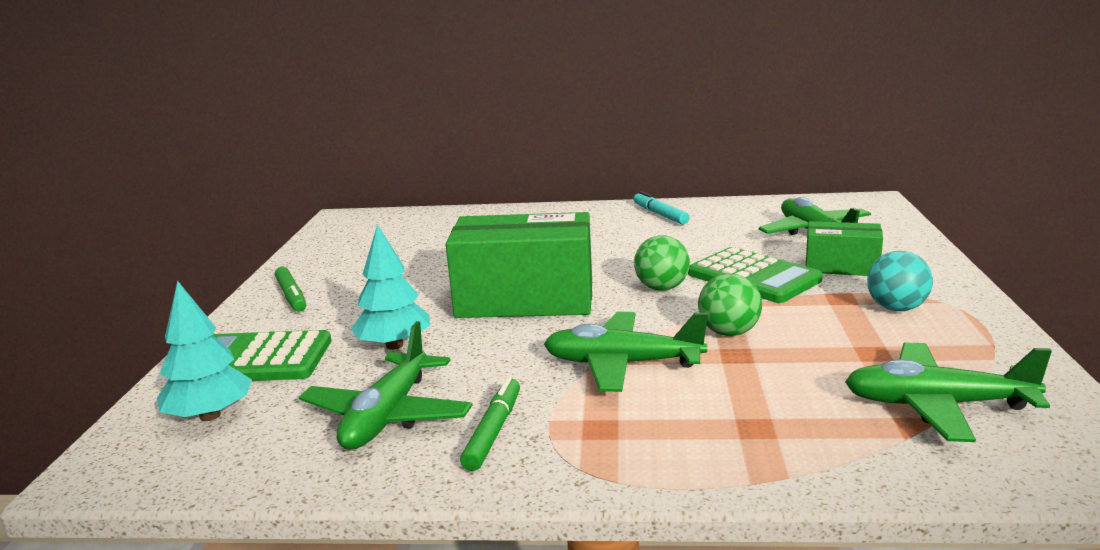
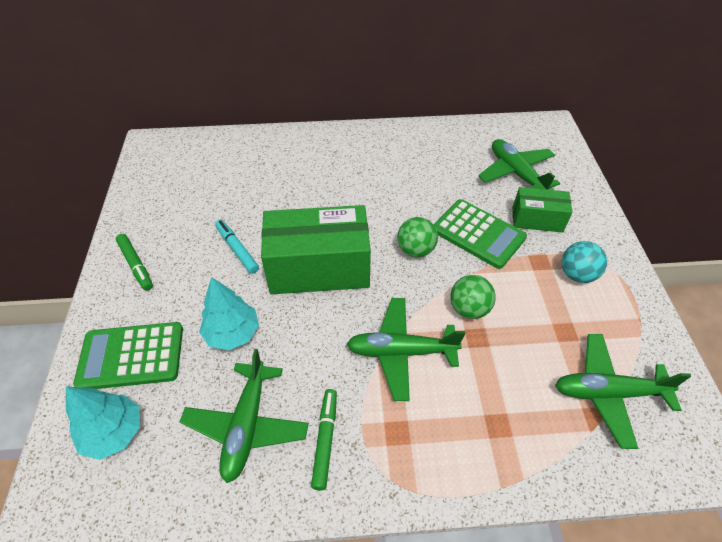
camera: 10 degrees left, 30 degrees up
turquoise marker [633,191,690,225] -> turquoise marker moved to [215,220,259,274]

